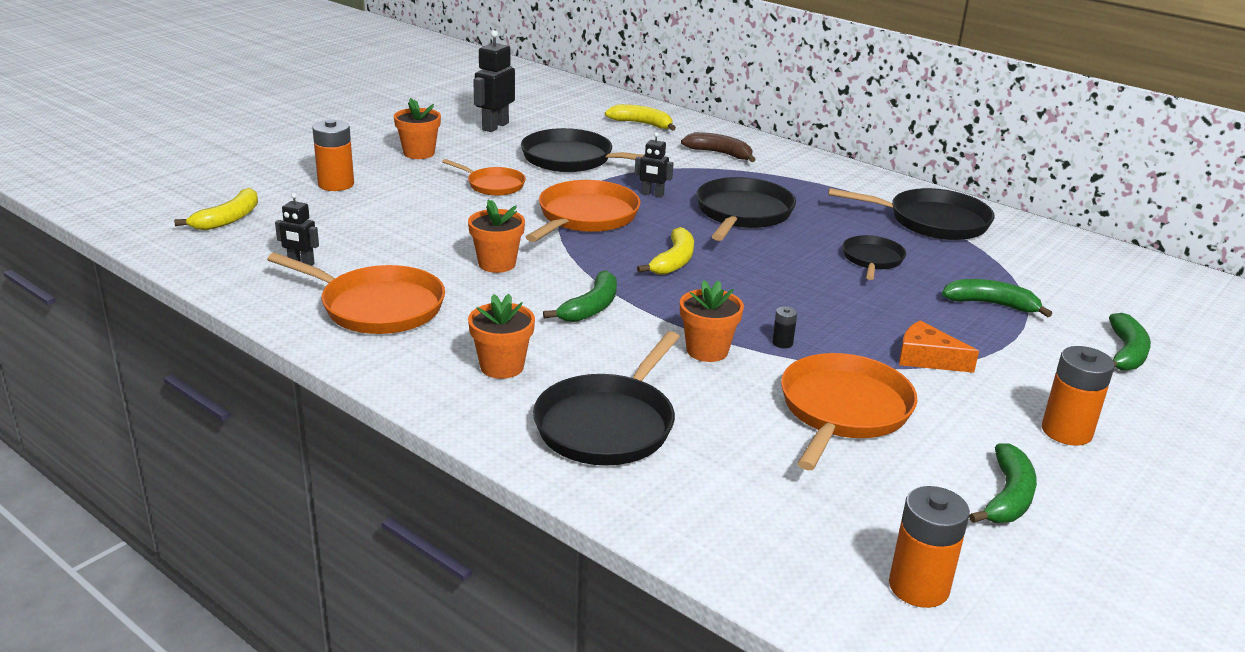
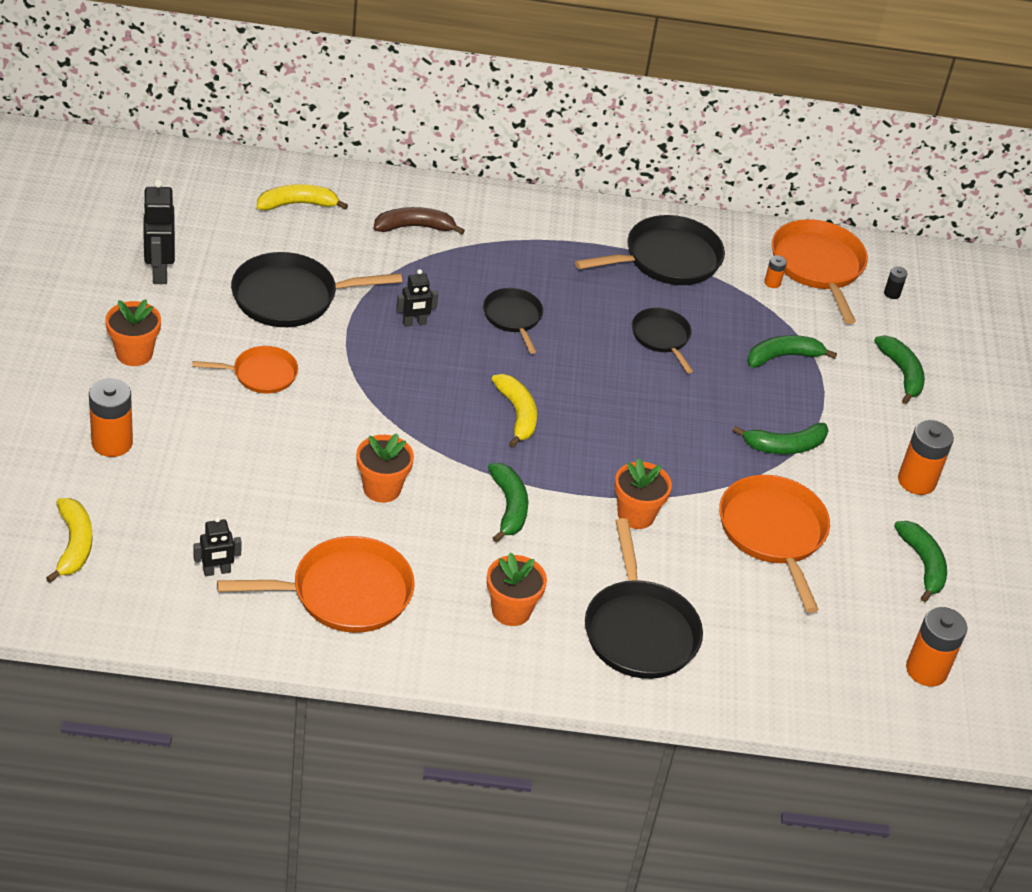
camera: 40 degrees left, 15 degrees up
orange pan [526,180,640,242] -> orange pan moved to [772,219,868,324]
black pan [696,177,796,241] -> black pan [483,288,543,354], size x0.59
black battery [772,306,797,348] -> black battery moved to [884,266,907,299]
orange cheese [899,320,979,373] -> green banana [733,423,829,454]
none -> orange battery [764,255,787,288]

